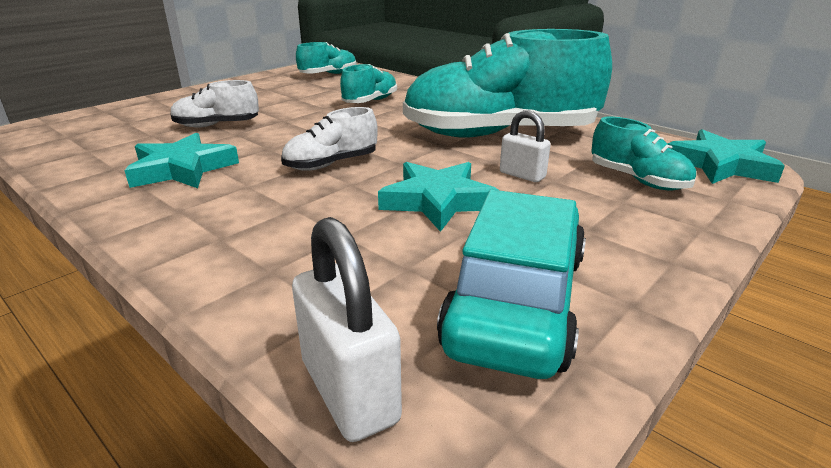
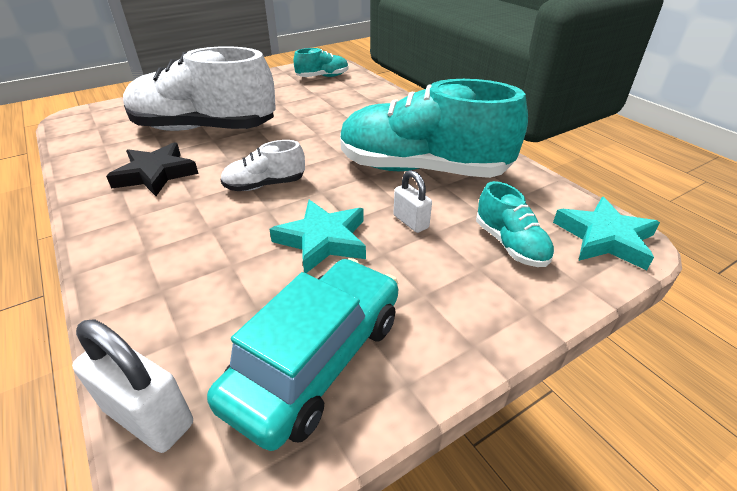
camera: 15 degrees right, 10 degrees up
turquoise star [124,132,239,188] -> black star [106,142,199,196]
white shoe [170,80,259,128] -> white shoe [123,46,275,131], size x2.21
white padlock [292,217,402,442] -> white padlock turned 45 degrees counterclockwise [72,319,193,453]
turquoise shoe [340,64,397,103] -> none

